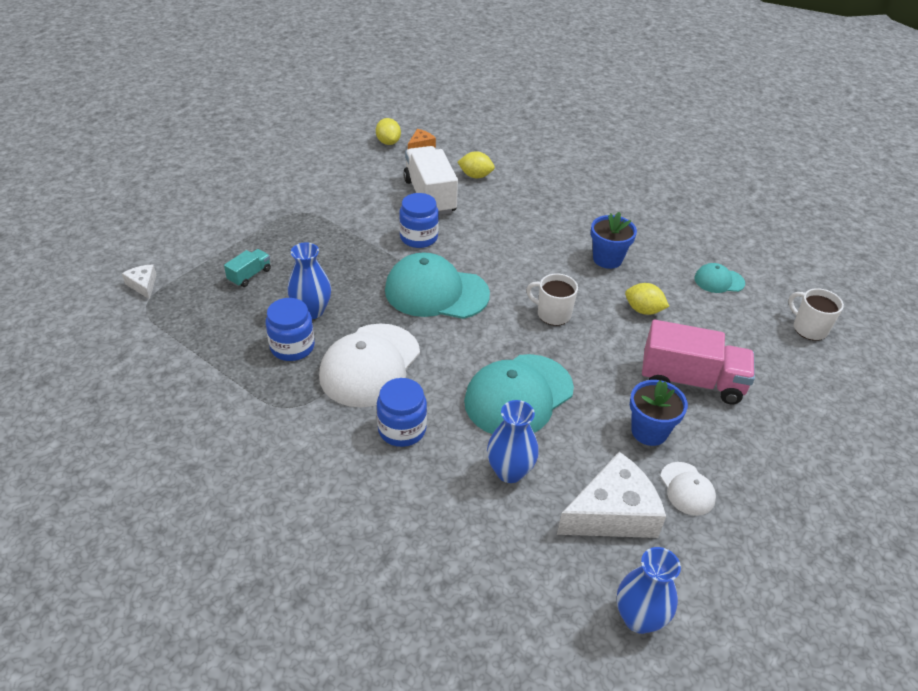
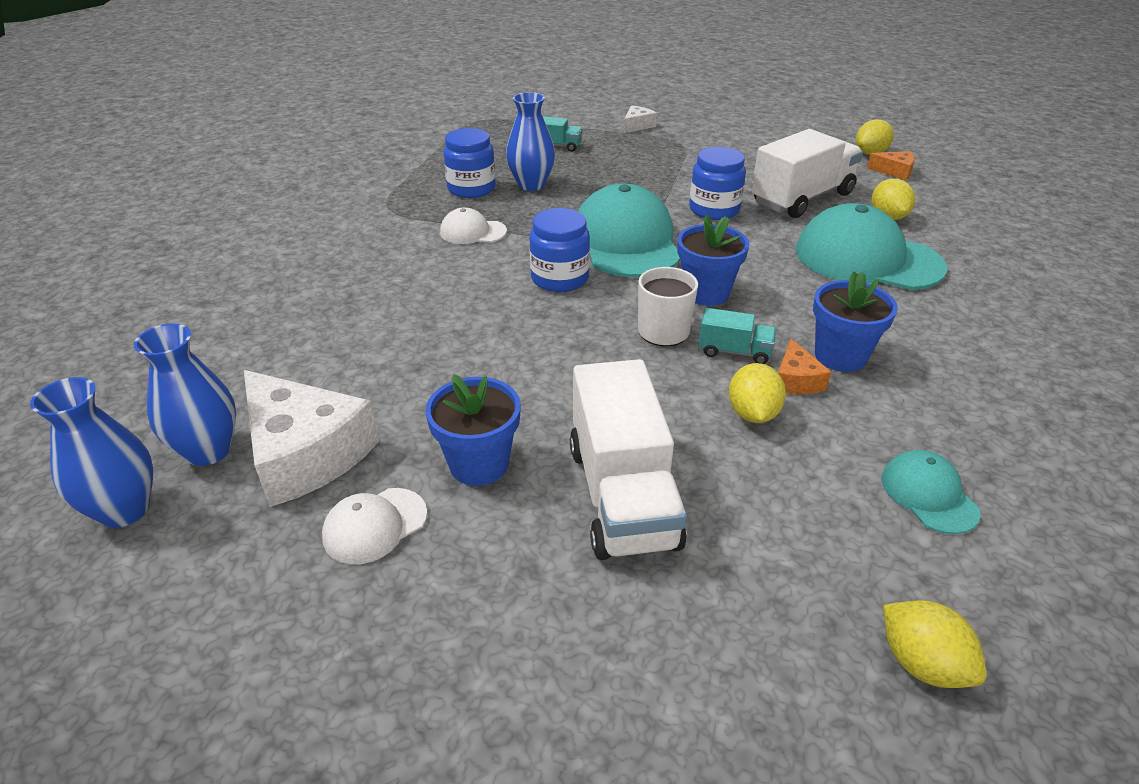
camera: 70 degrees right, 5 degrees down
white cheese [122,264,156,299] -> white cheese moved to [623,105,657,133]
white cap [319,323,420,408] -> white cap [440,207,507,244], size x0.49
blue jar [377,378,427,447] -> blue jar moved to [529,208,590,292]
turquoise cap [464,354,574,434] -> turquoise cap moved to [796,203,947,290]
blue vase [487,400,539,483] -> blue vase moved to [133,324,236,466]
pink truck [642,320,755,405] -> white truck [570,359,687,560]
white mug [788,288,844,341] -> yellow lemon [883,600,987,688]
none -> blue flower pot [677,214,749,306]
none -> turquoise truck [698,308,776,364]
none -> orange cheese [778,338,831,394]

